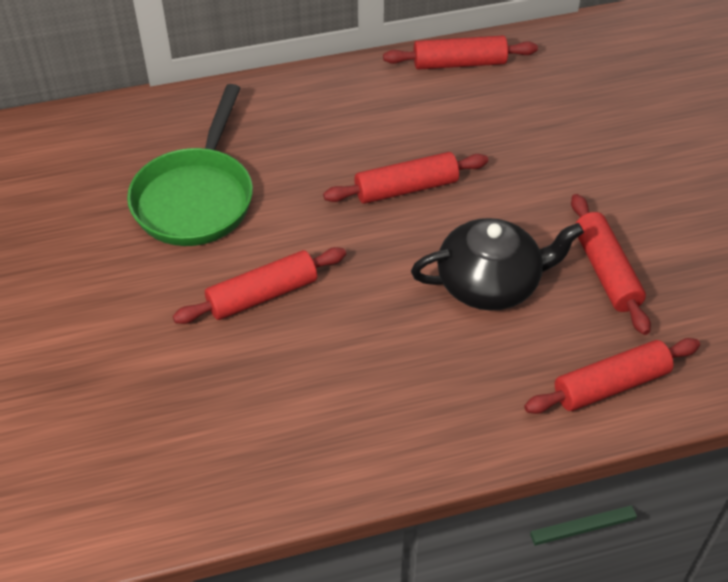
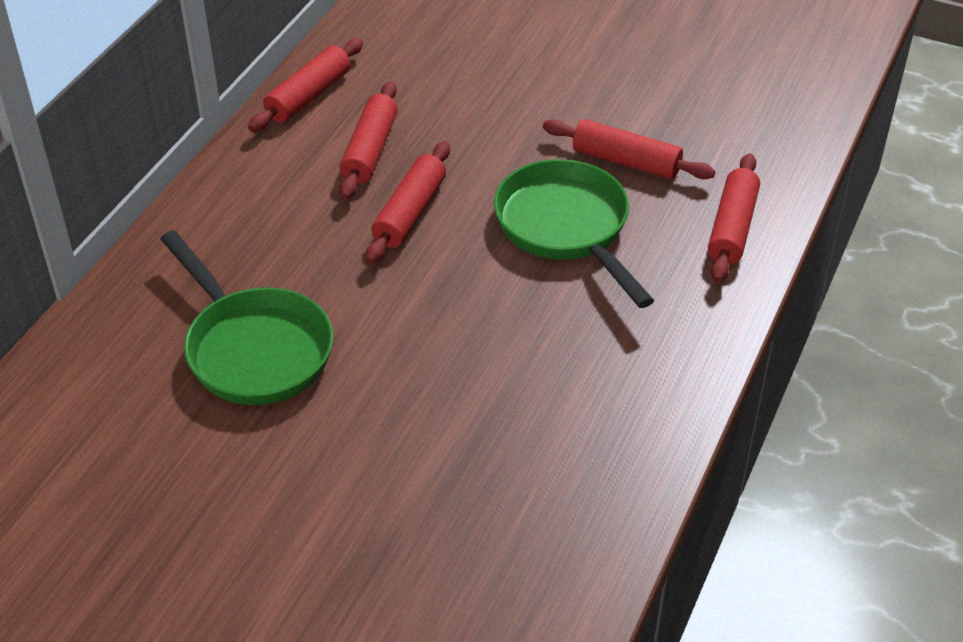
camera: 50 degrees left, 5 degrees down
red rolling pin [173,247,346,324] -> red rolling pin moved to [340,81,398,200]
black teapot [411,218,584,311] -> green pan [494,159,654,308]

